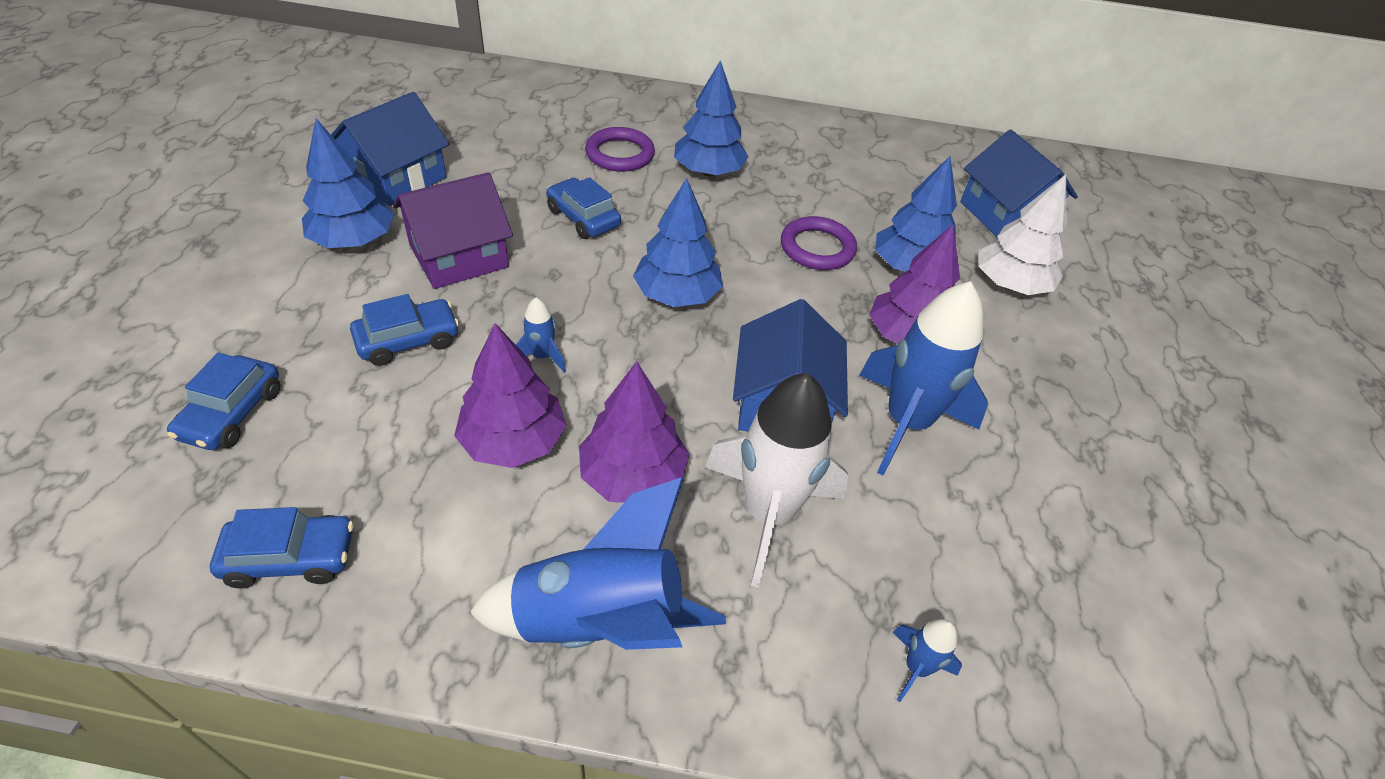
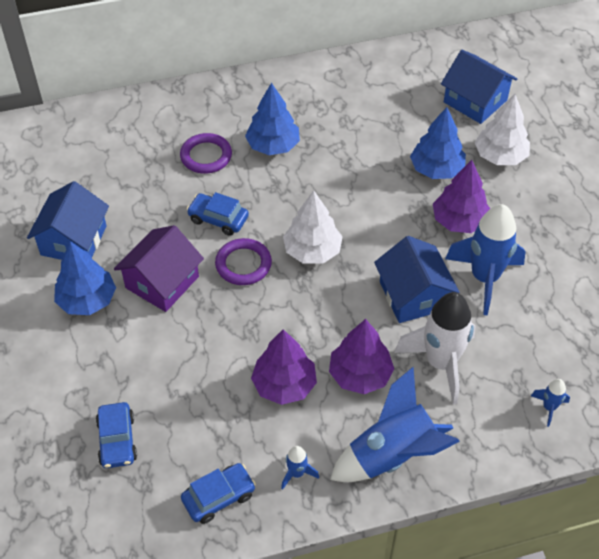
camera: 20 degrees left, 5 degrees up
blue car [350,294,459,366] -> none
blue rocket [516,297,566,373] -> blue rocket moved to [281,446,319,490]
blue tree [633,178,723,307] -> white tree [283,190,343,263]
purple ring [781,216,857,270] -> purple ring moved to [215,238,272,285]

